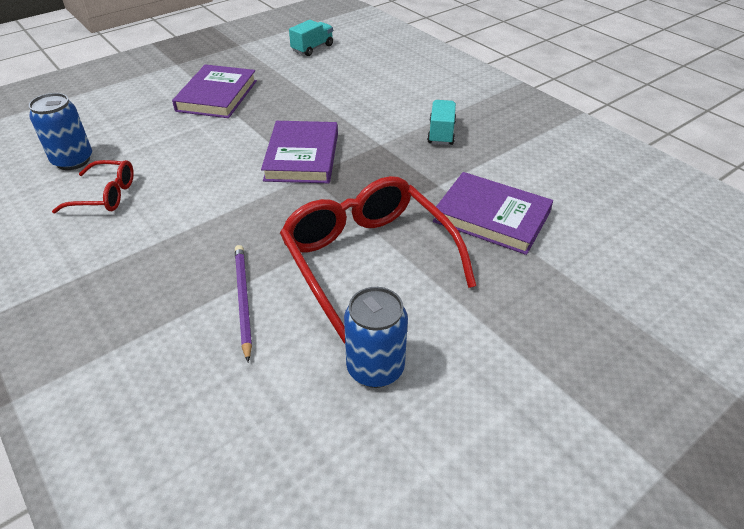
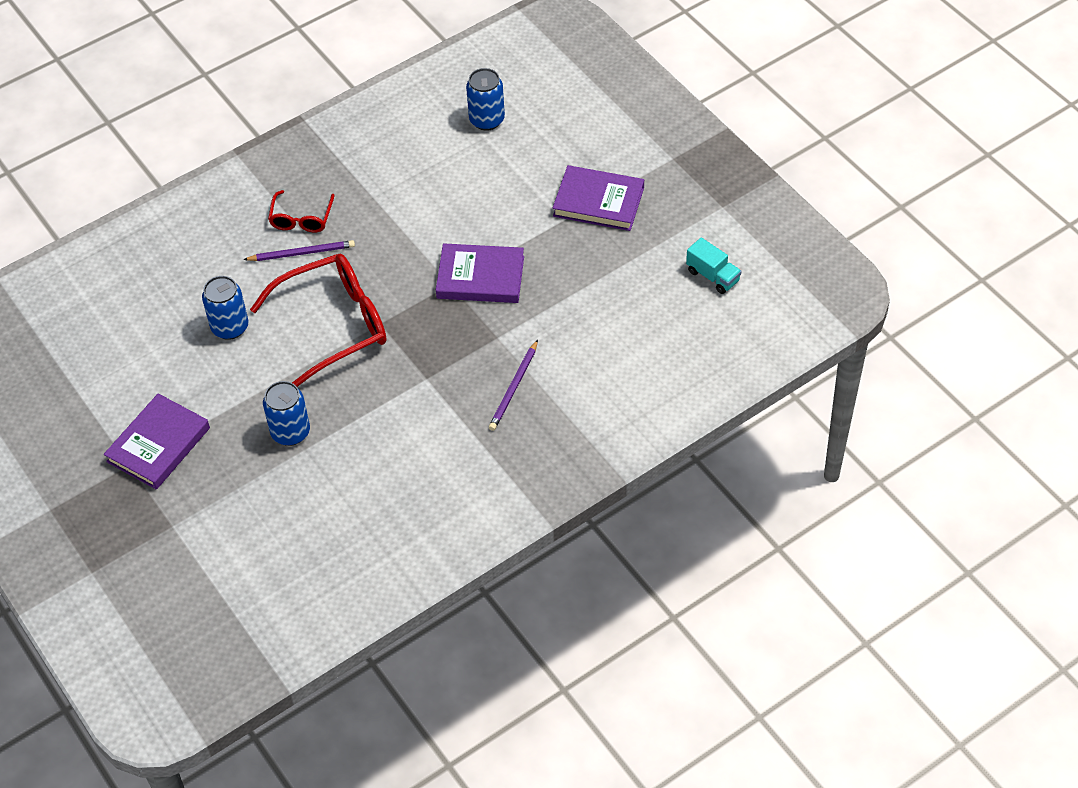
camera: 95 degrees right, 10 degrees up
red glasses [52,160,134,213] -> red glasses moved to [268,190,335,233]
turquoise truck [427,100,456,145] -> purple pencil [489,340,538,431]
purple book [433,172,553,255] -> purple book moved to [104,393,210,490]
none -> blue can [263,381,310,446]

